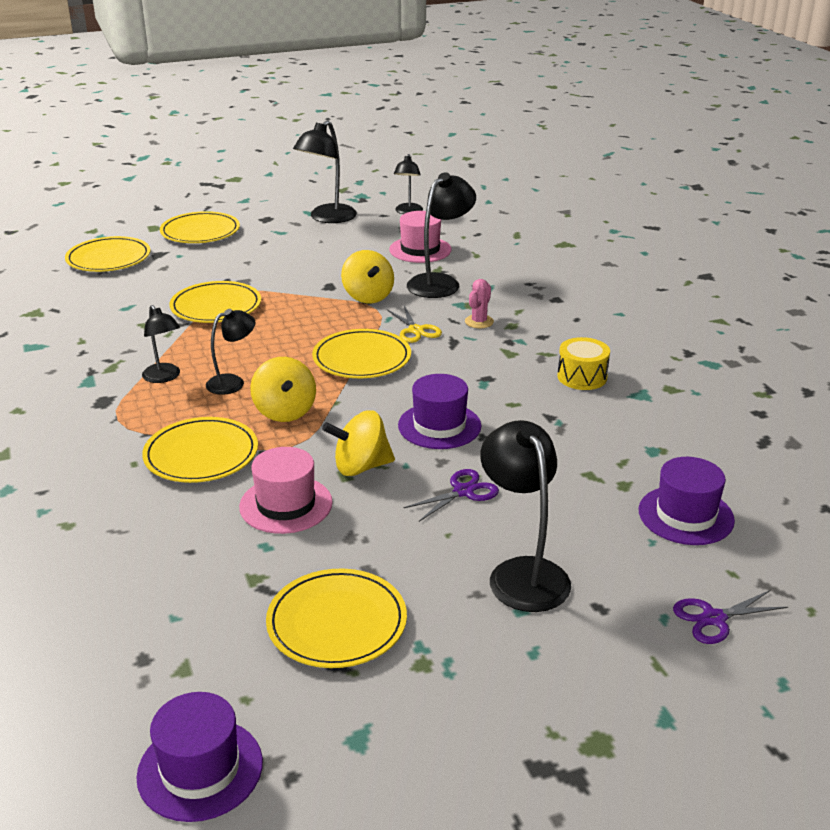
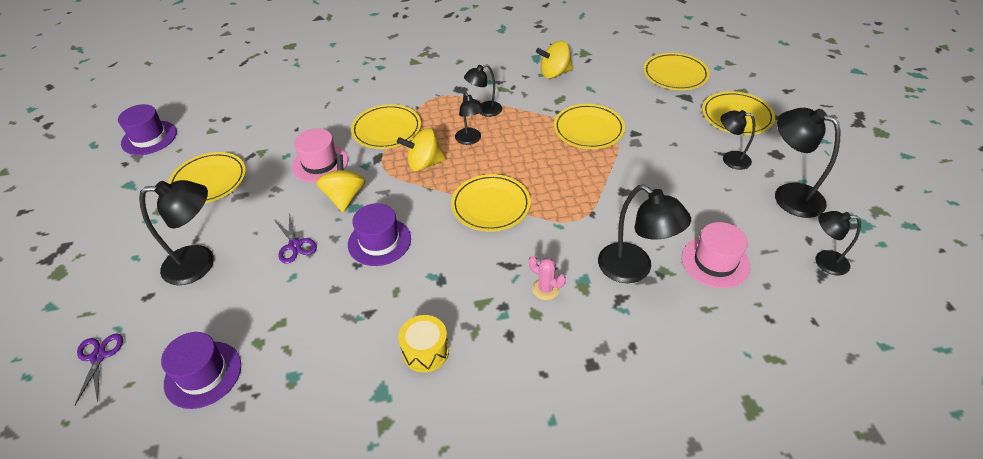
camera: 100 degrees right, 15 degrees up
yellow spinning top [341,250,394,304] -> yellow spinning top moved to [536,41,573,79]
yellow scissors [387,306,442,343] -> none
none -> black lamp [721,110,755,170]

